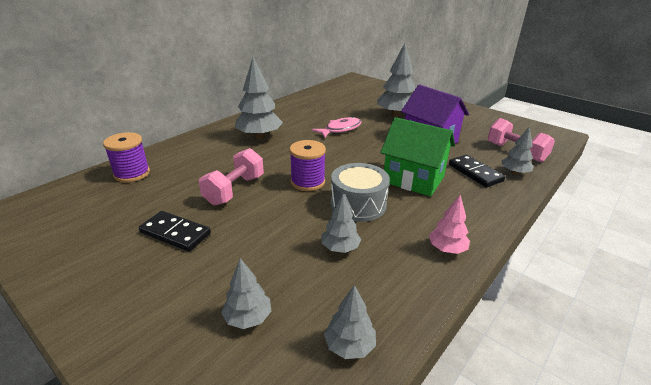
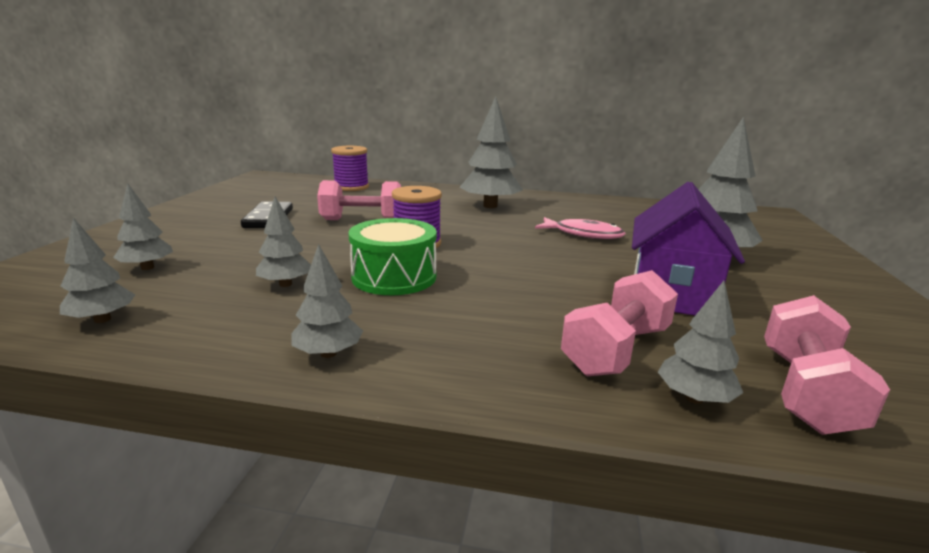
camera: 60 degrees right, 10 degrees down
grey drum [331,163,390,222] -> green drum [348,218,437,295]
green house [380,117,455,197] -> none
pink tree [429,195,470,254] -> grey tree [291,244,363,358]
black domino [449,155,505,188] -> pink dumbbell [561,270,678,376]

